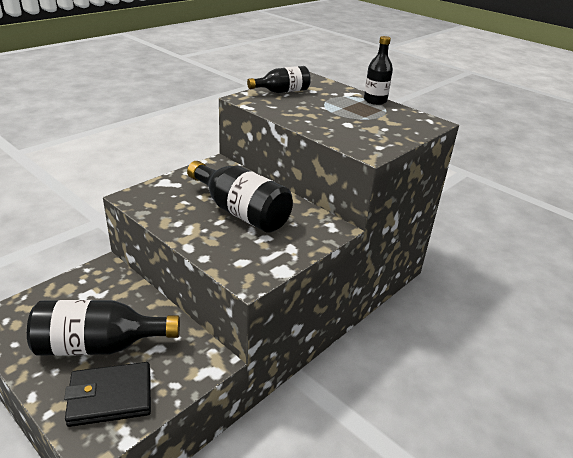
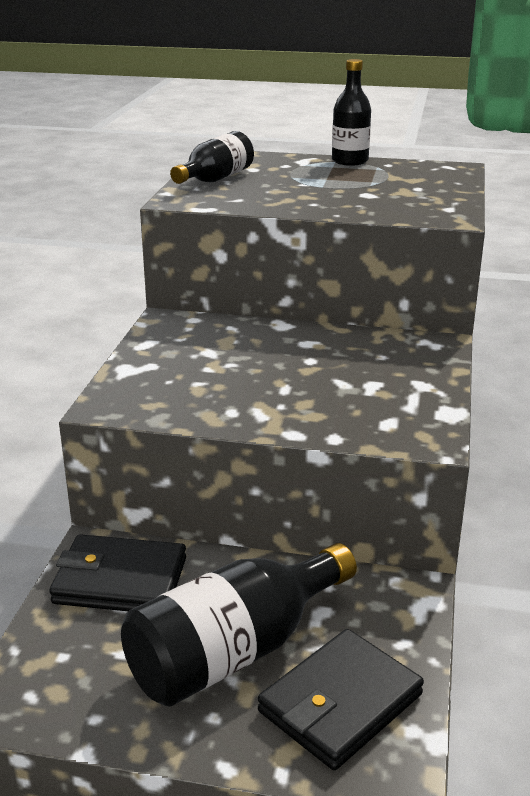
camera: 30 degrees left, 5 degrees down
black bottle [187,161,293,233] -> none
none -> black wallet [49,534,186,611]

